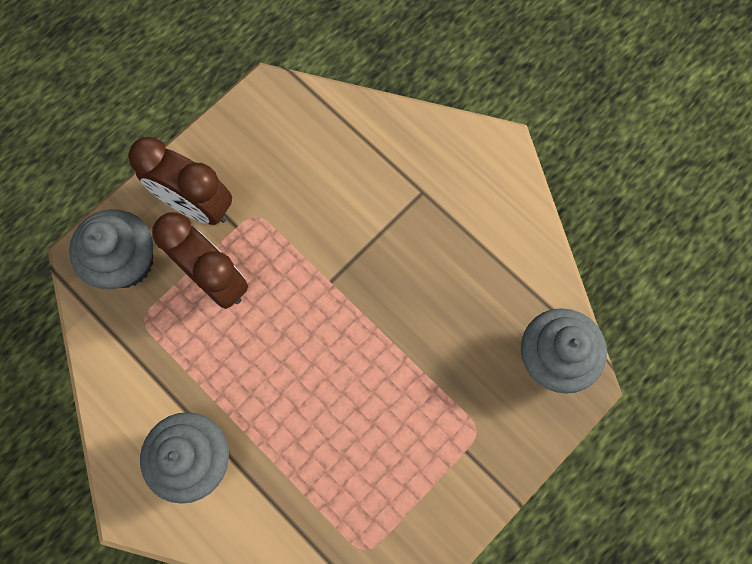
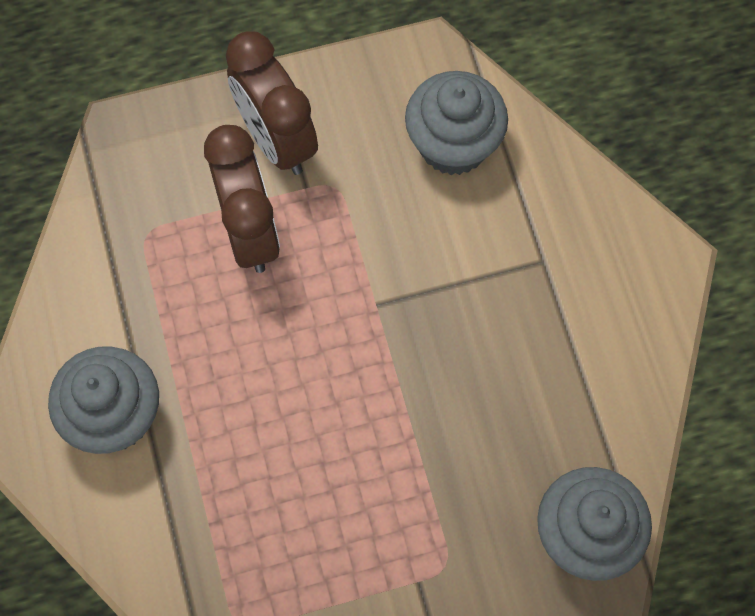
camera: 30 degrees right, 5 degrees down
grey cupcake [69,209,153,289] -> grey cupcake moved to [405,71,508,175]

